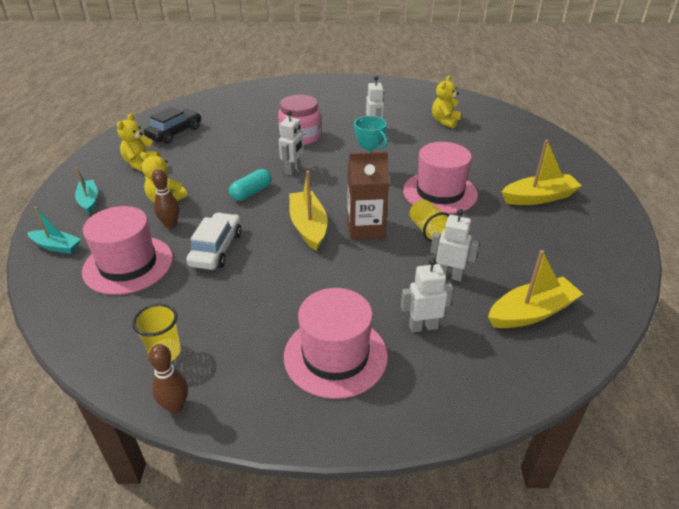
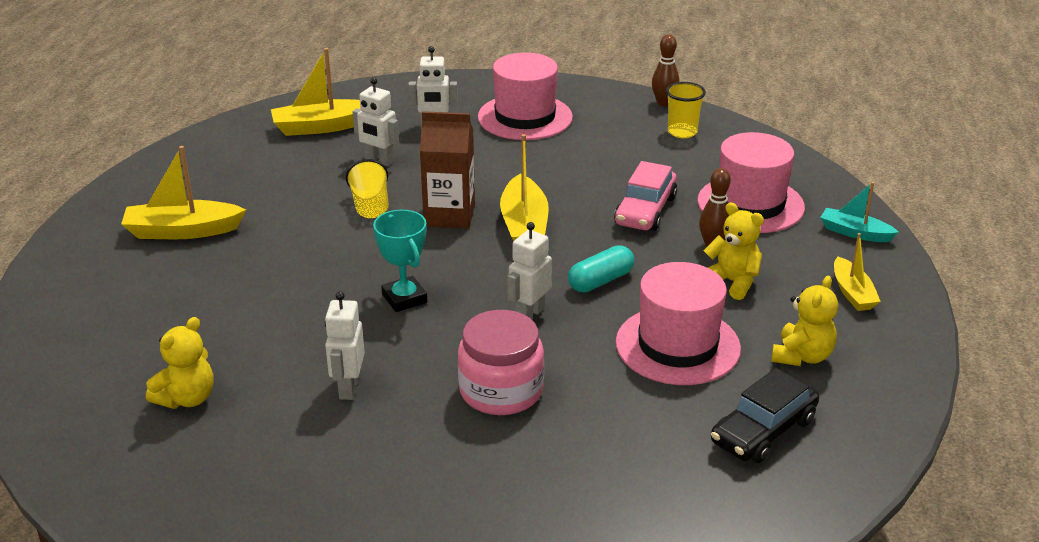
camera: 170 degrees left, 5 degrees down
turquoise boat [75,167,98,214] -> yellow boat [834,233,881,311]
white car [186,212,241,270] -> pink car [614,161,677,231]
pink hat [403,142,478,214] -> pink hat moved to [616,262,741,385]

